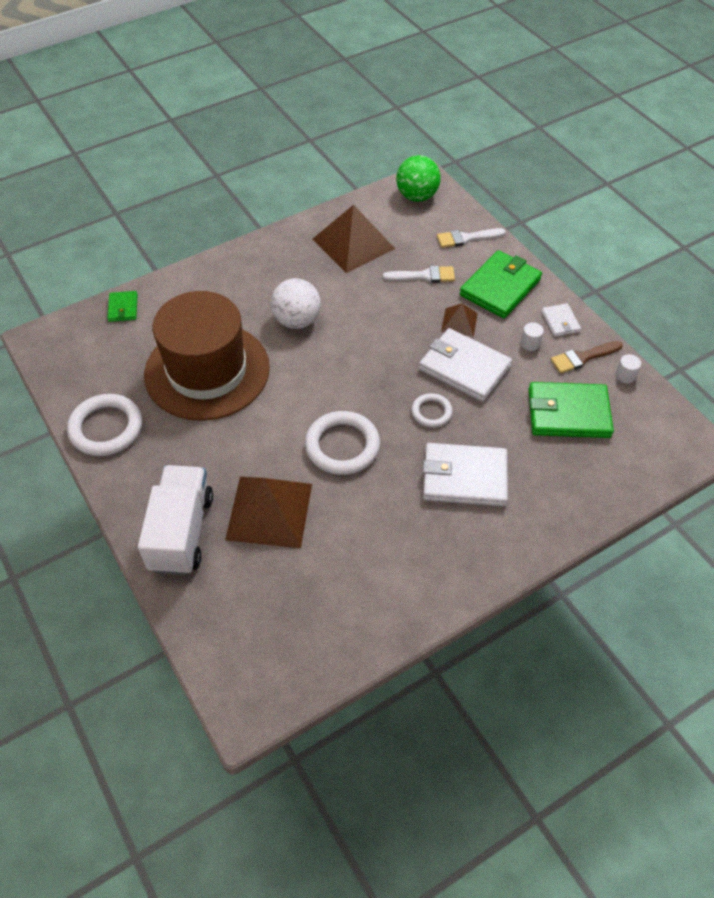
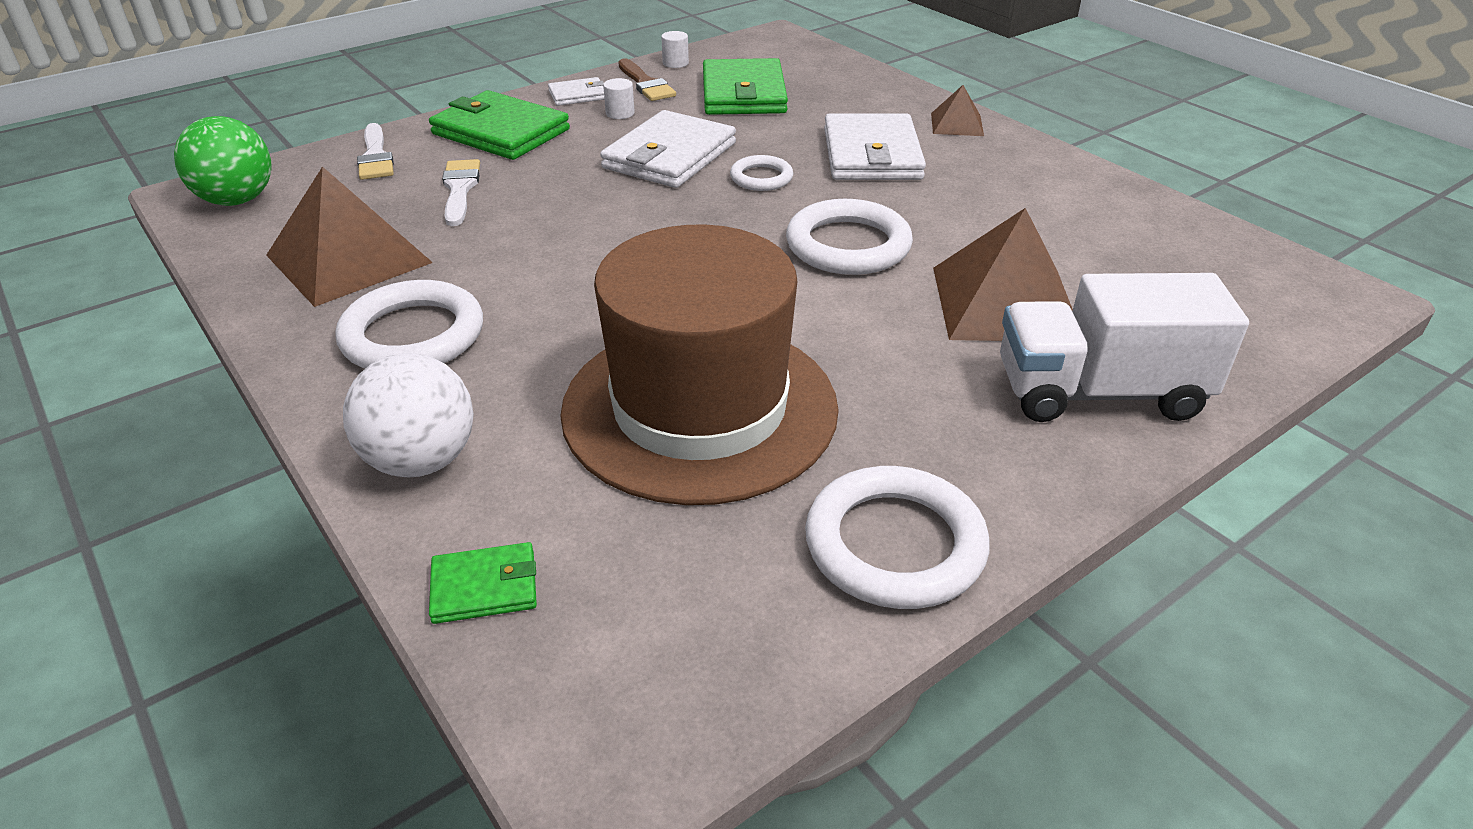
camera: 95 degrees left, 15 degrees down
white ball [271,278,321,329] -> white ball moved to [343,353,474,478]
brown pyramid [441,304,478,337] -> brown pyramid moved to [931,85,984,136]
none -> white ring [335,280,483,369]

